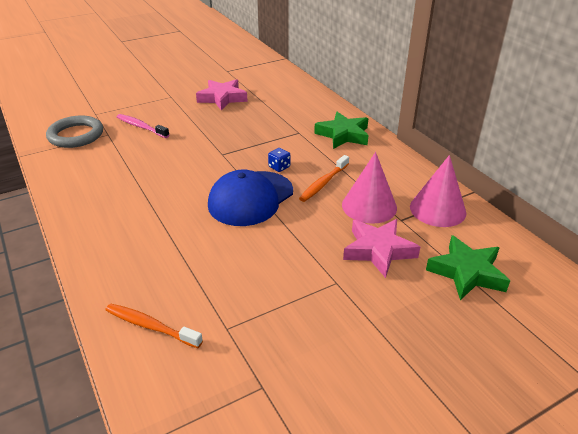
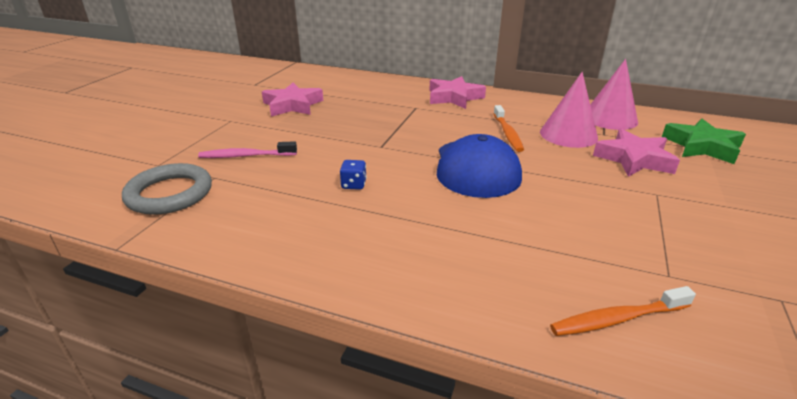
camera: 40 degrees left, 5 degrees down
blue dice [268,148,290,172] -> blue dice moved to [340,160,367,190]
green star [314,112,369,149] -> pink star [429,76,486,109]

